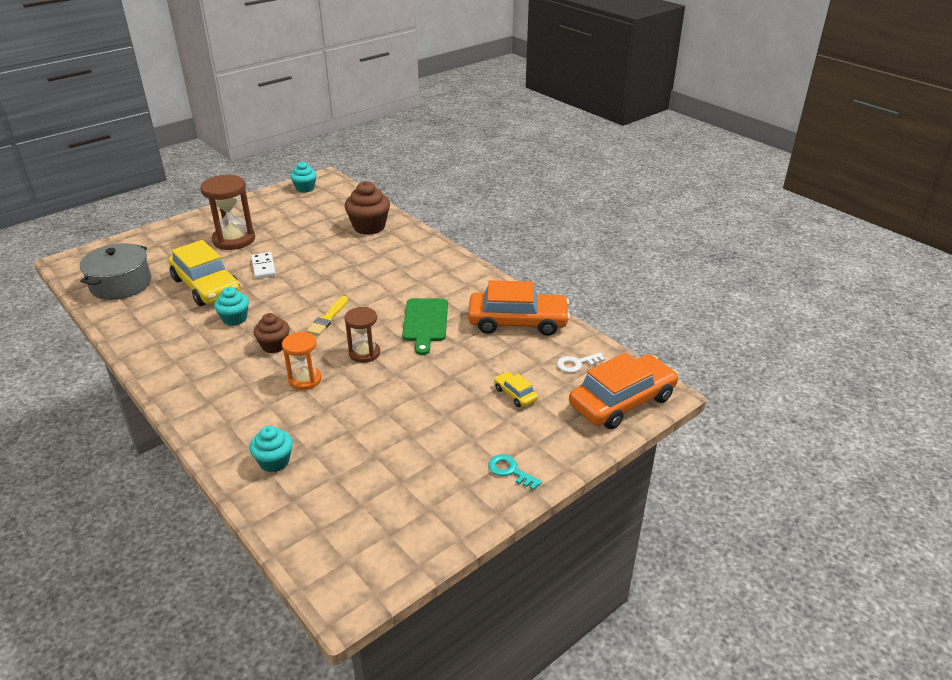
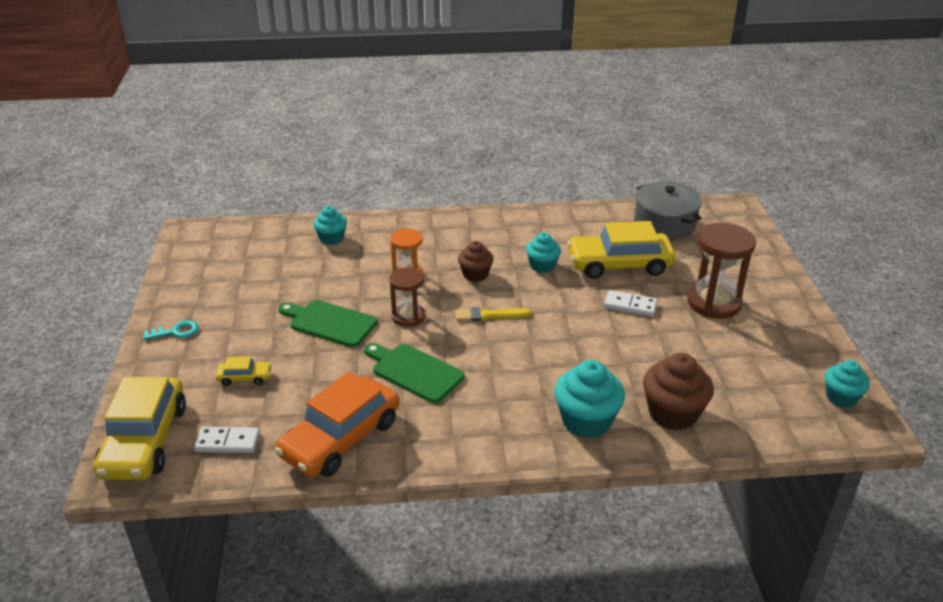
camera: 125 degrees right, 0 degrees up
yellow brush [307,296,348,335] -> yellow brush turned 60 degrees counterclockwise [455,307,531,321]
white key [557,353,605,373] -> white domino [194,427,260,453]
orange car [569,353,678,429] -> yellow car [93,377,186,480]
none -> green cutting board [278,300,378,347]
none -> turquoise cupcake [554,360,625,438]

